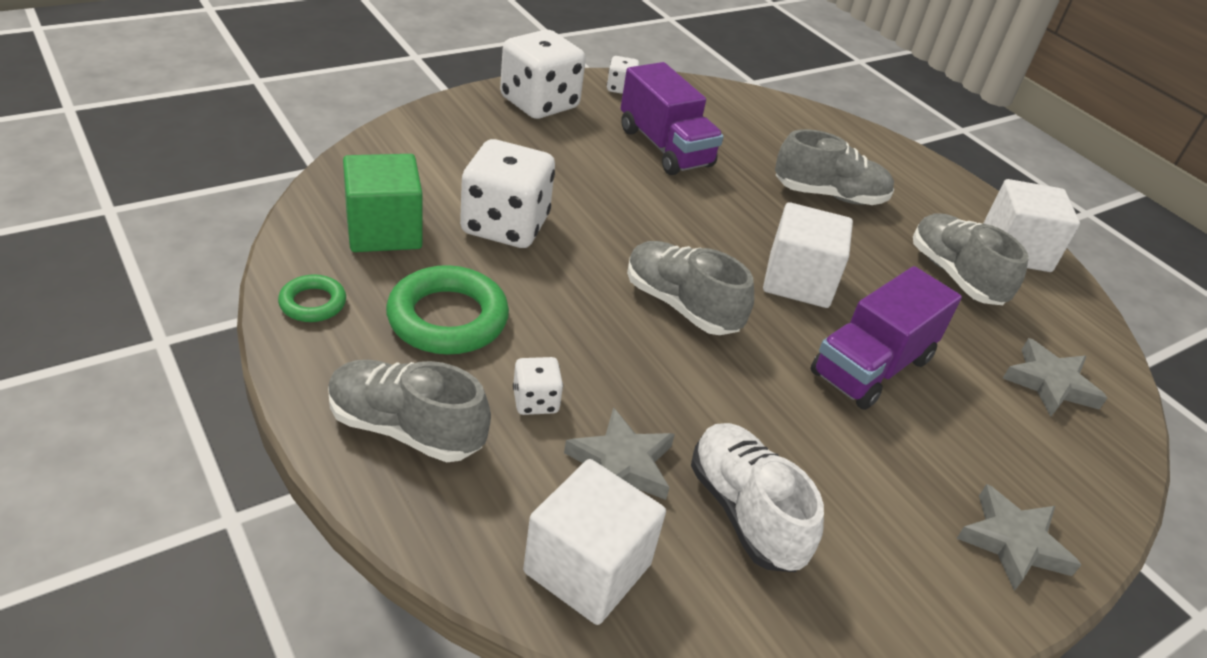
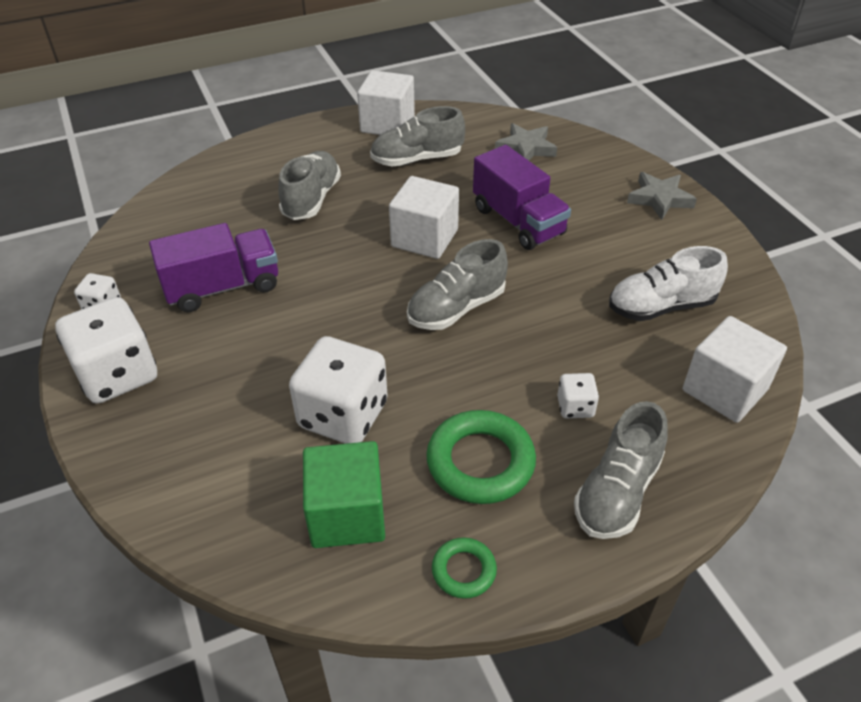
camera: 75 degrees left, 5 degrees up
grey star [564,407,675,500] -> none

